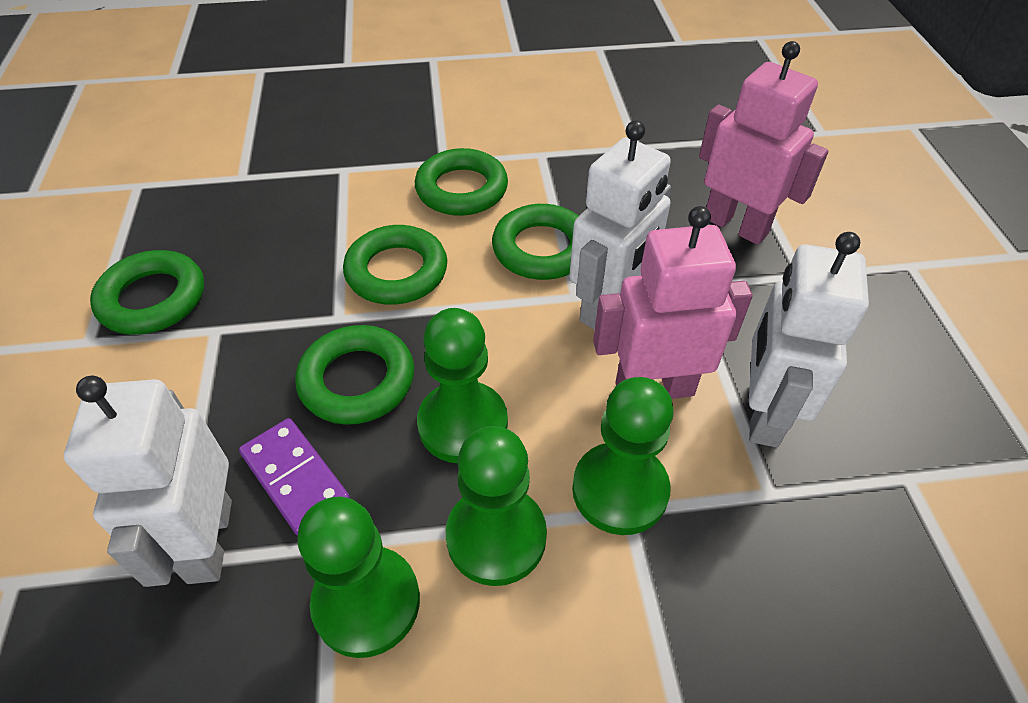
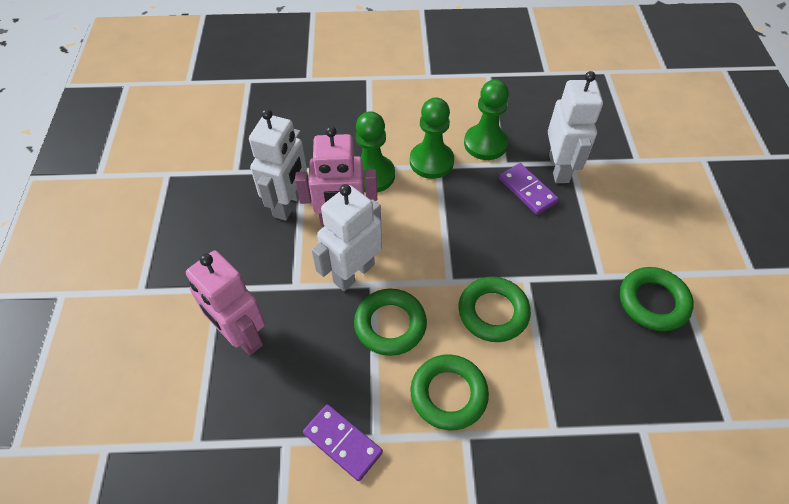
camera: 175 degrees left, 5 degrees up
green ring [295,325,414,425] -> none
green pawn [417,308,508,463] -> none
none -> purple domino [303,404,383,481]

